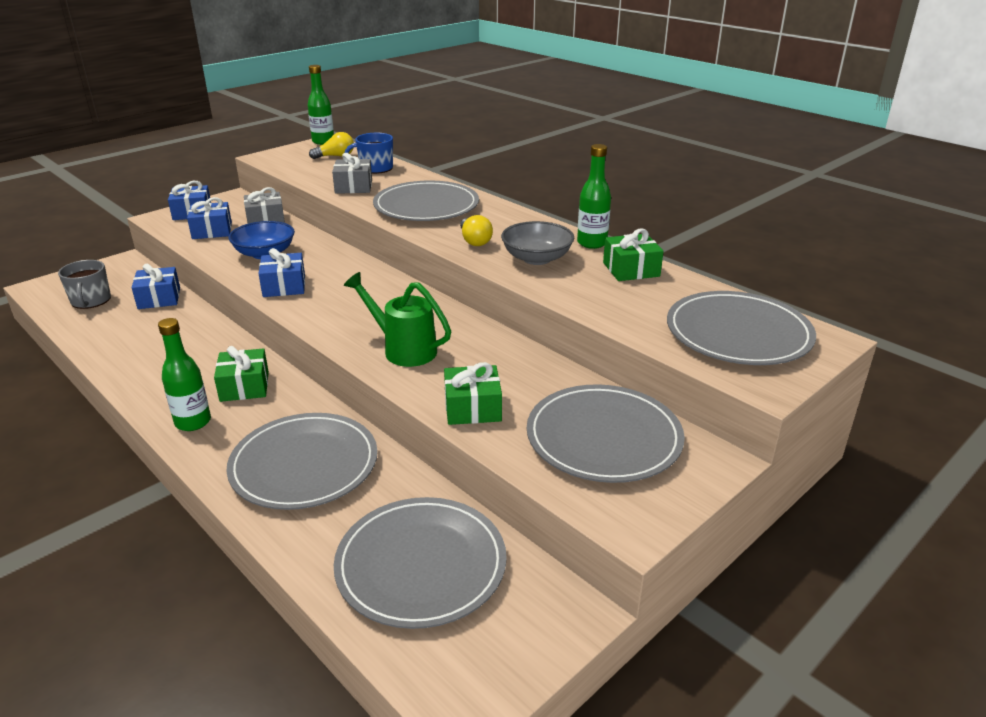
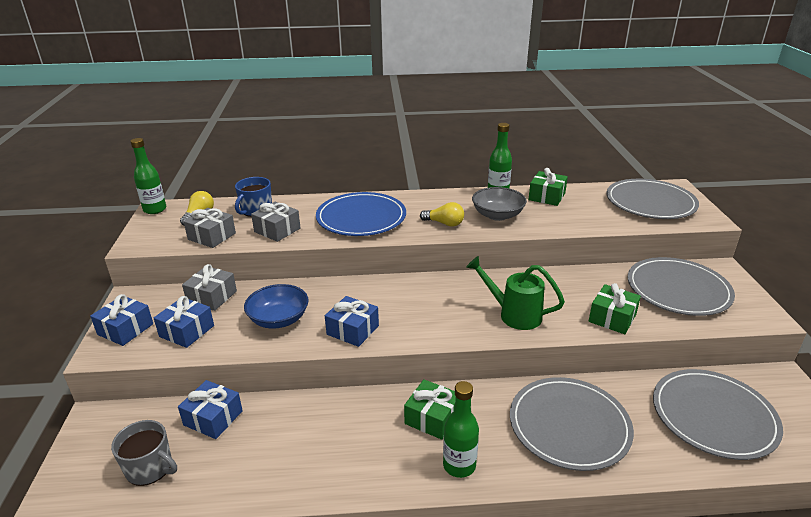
camera: 50 degrees left, 0 degrees up
green watering can [344,272,451,367] -> green watering can turned 45 degrees clockwise [466,256,565,330]
grey plate [373,180,479,221] -> blue plate [316,192,406,236]
none -> grey gift [184,208,236,248]

